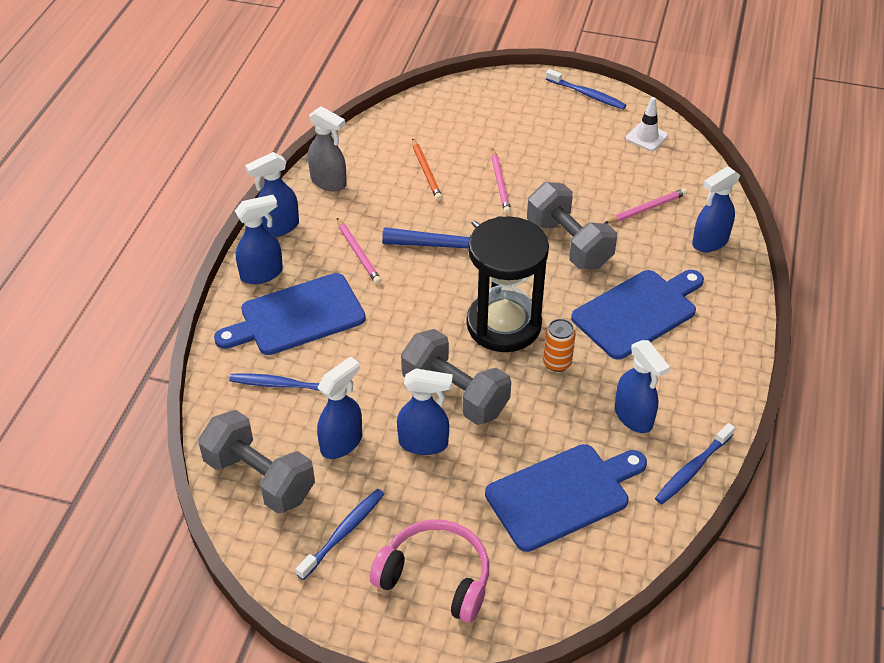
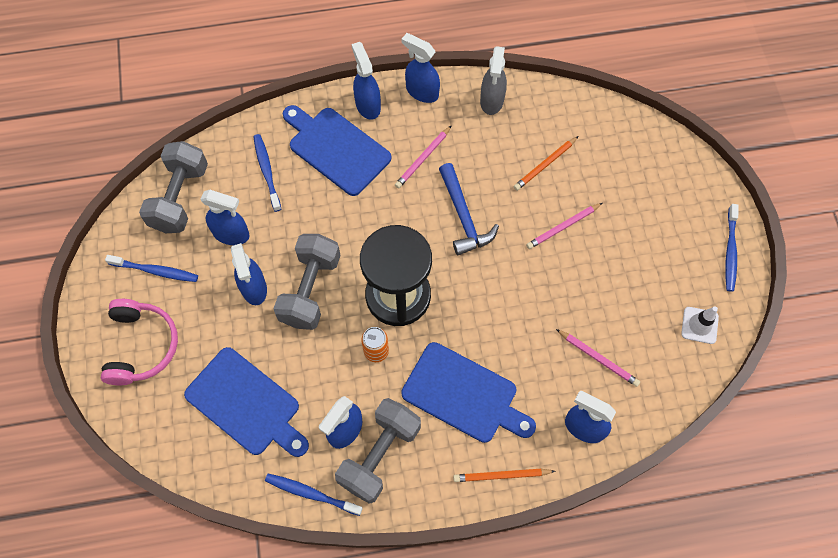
camera: 65 degrees right, 20 degrees up
blue spray bottle [235,195,283,284] -> blue spray bottle turned 150 degrees counterclockwise [351,42,381,120]
grey dumbbell [527,182,617,269] -> grey dumbbell moved to [335,398,421,504]
none -> orange pencil [453,469,555,482]

